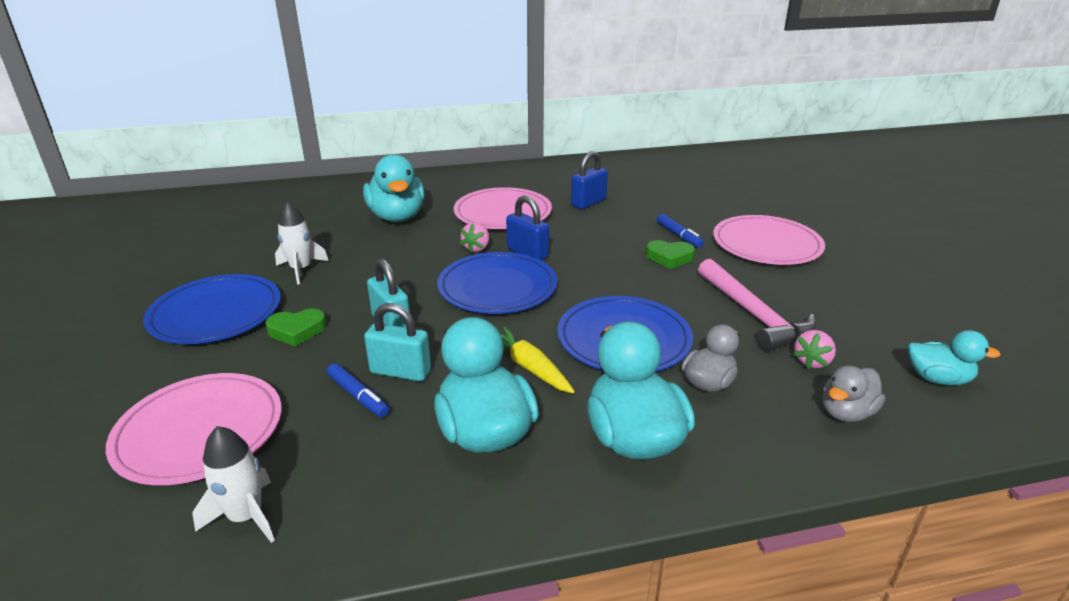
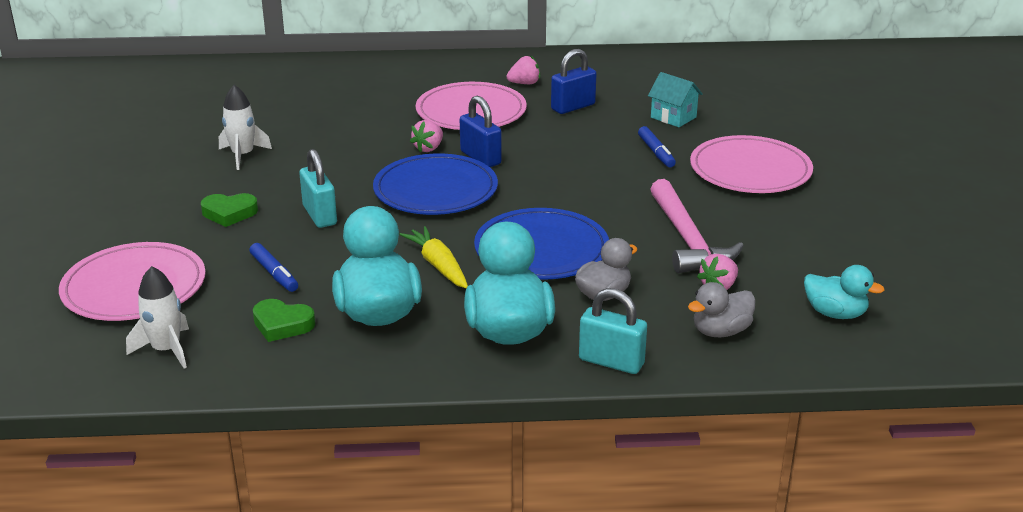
camera: 10 degrees right, 0 degrees up
blue plate [143,274,281,344] -> none
turquoise duck [363,154,425,222] -> none
turquoise padlock [364,303,431,381] -> turquoise padlock moved to [579,288,647,374]
green heart [646,240,695,269] -> green heart moved to [253,299,315,342]
none -> pink strawberry [507,56,540,84]
none -> turquoise house [648,72,703,127]

